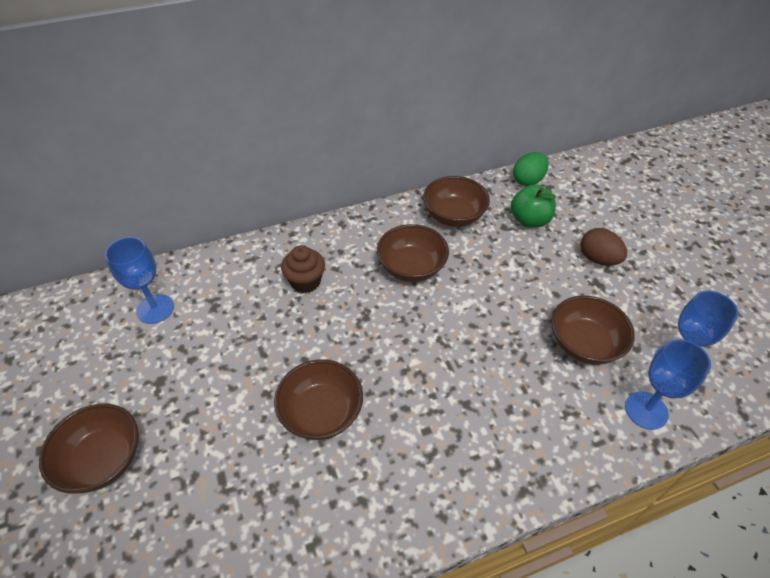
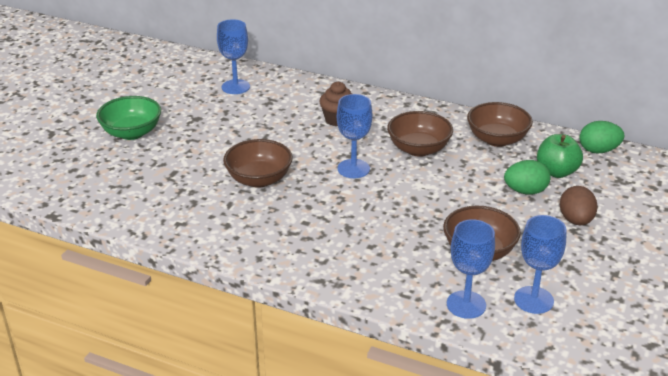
camera: 45 degrees right, 15 degrees down
brown bowl [39,404,139,493] -> green bowl [96,96,161,140]
none -> blue goblet [337,94,372,178]
none -> green egg [504,160,551,195]

